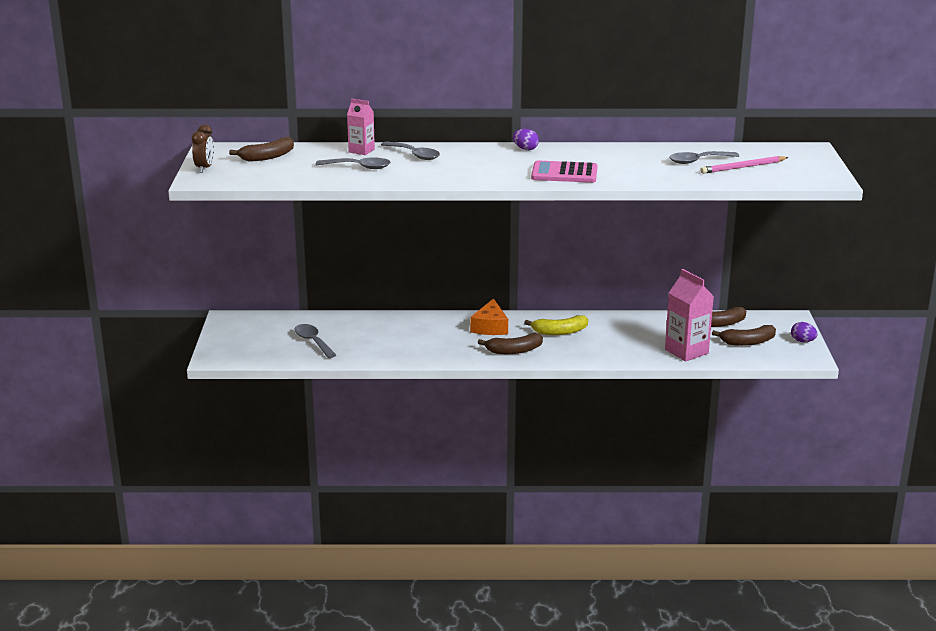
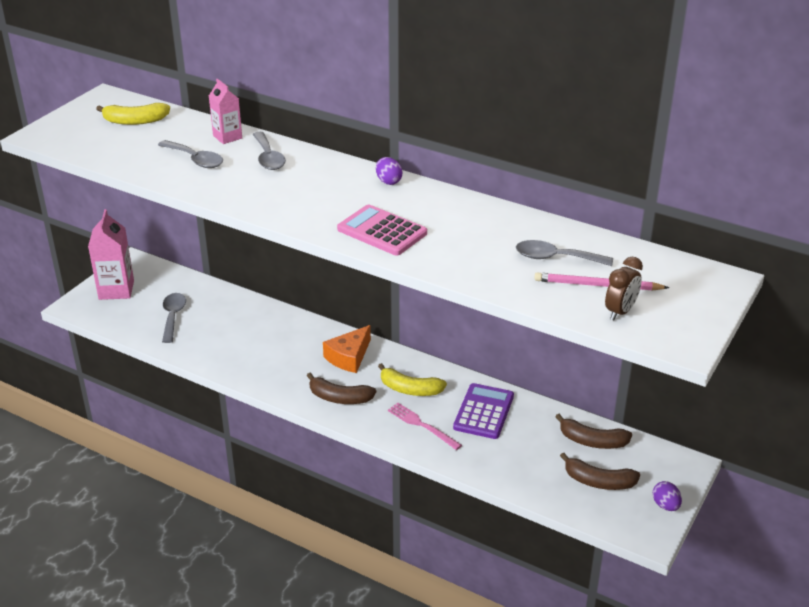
camera: 30 degrees right, 10 degrees up
brown clock [192,125,214,173] -> brown clock moved to [605,257,643,320]
brown banana [229,137,294,162] -> yellow banana [96,103,170,125]
pink carton [665,269,714,362] -> pink carton moved to [88,209,134,300]
none -> pink fork [388,403,462,450]
none -> purple calculator [453,383,514,439]

